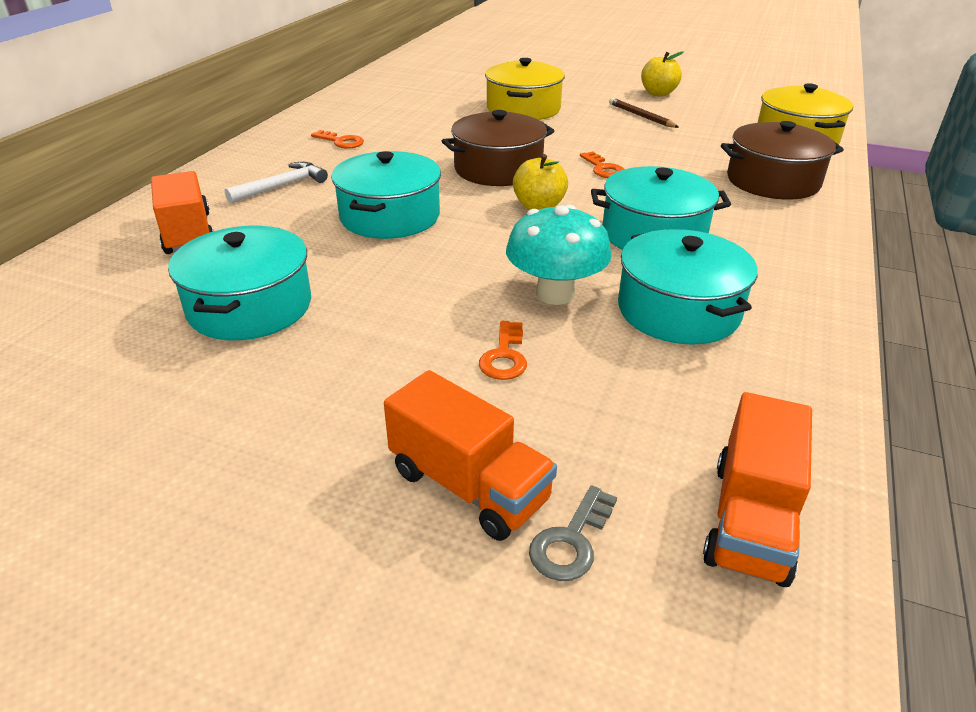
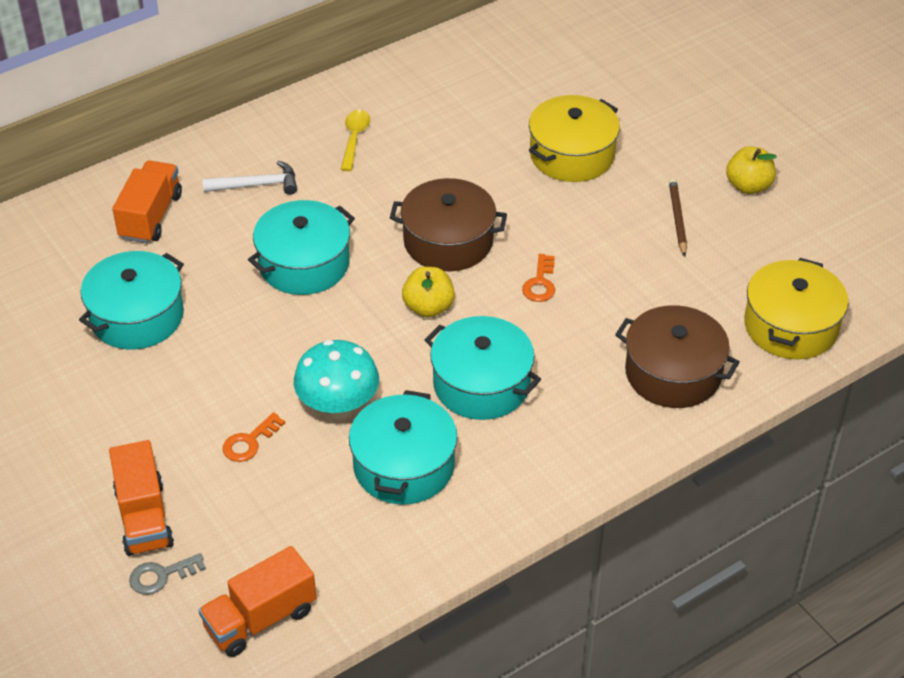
camera: 35 degrees right, 10 degrees up
orange key [311,130,364,149] -> yellow spoon [341,110,370,171]

